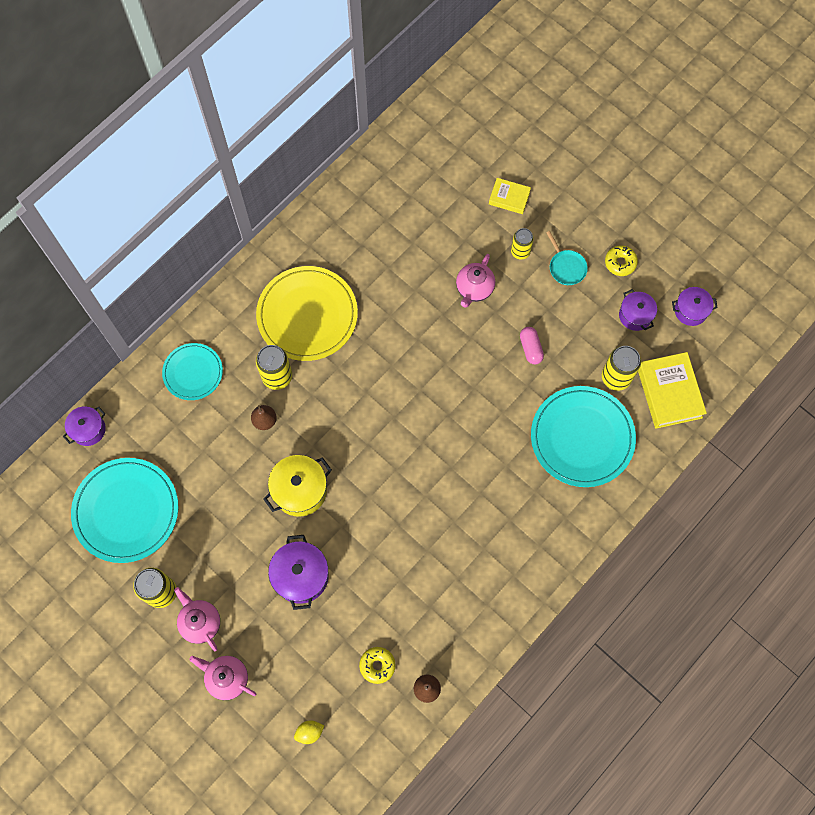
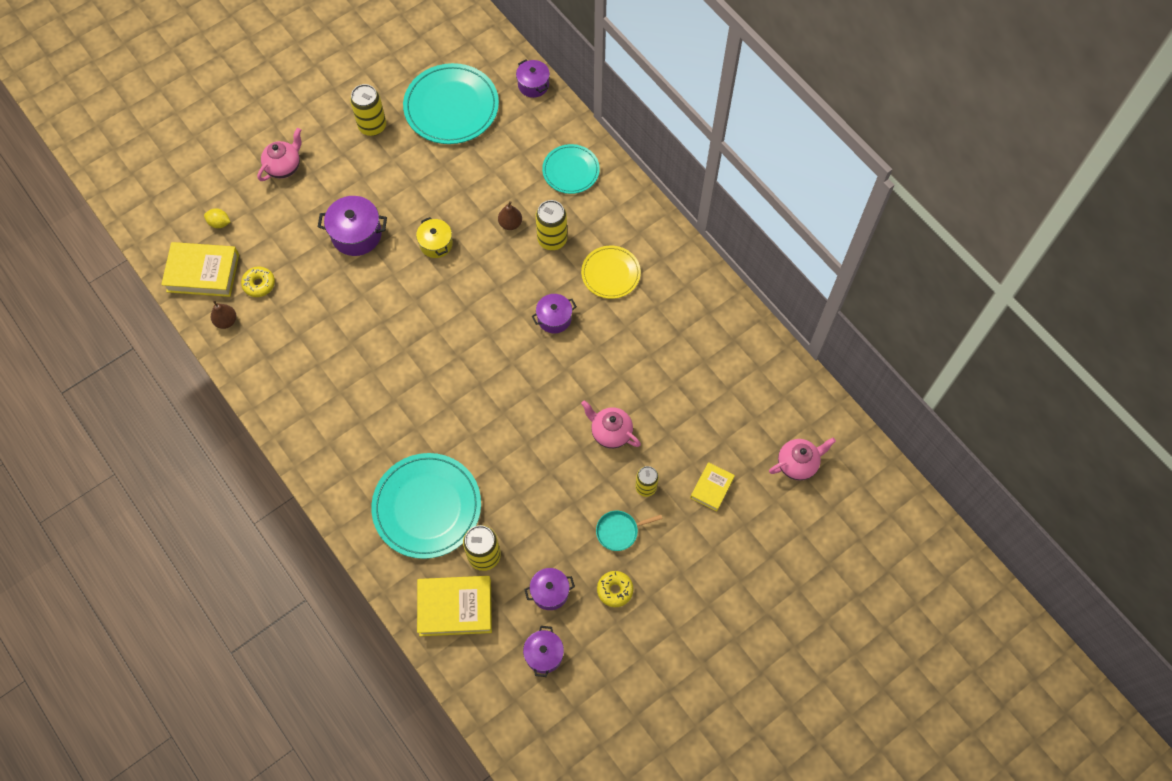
camera: 100 degrees right, 5 degrees down
pink teapot [174,587,220,651] -> pink teapot moved to [769,438,836,480]
yellow plate [256,266,358,361] -> yellow plate [581,246,641,299], size x0.59
yellow pot [263,455,332,517] -> yellow pot [416,217,453,258], size x0.65
yellow lemon [294,721,324,744] -> yellow lemon turned 60 degrees counterclockwise [204,208,230,228]
pink capsule [520,327,544,364] -> none
none -> yellow book [161,242,239,297]
none -> purple pot [532,294,577,333]

